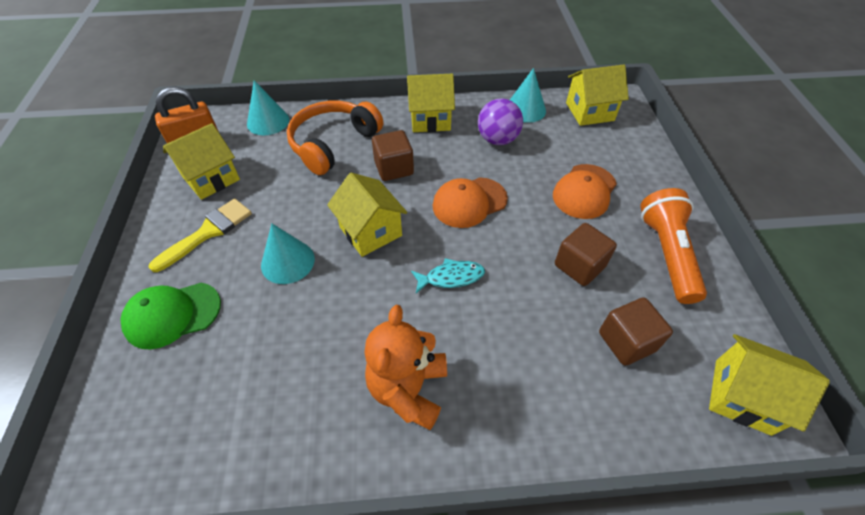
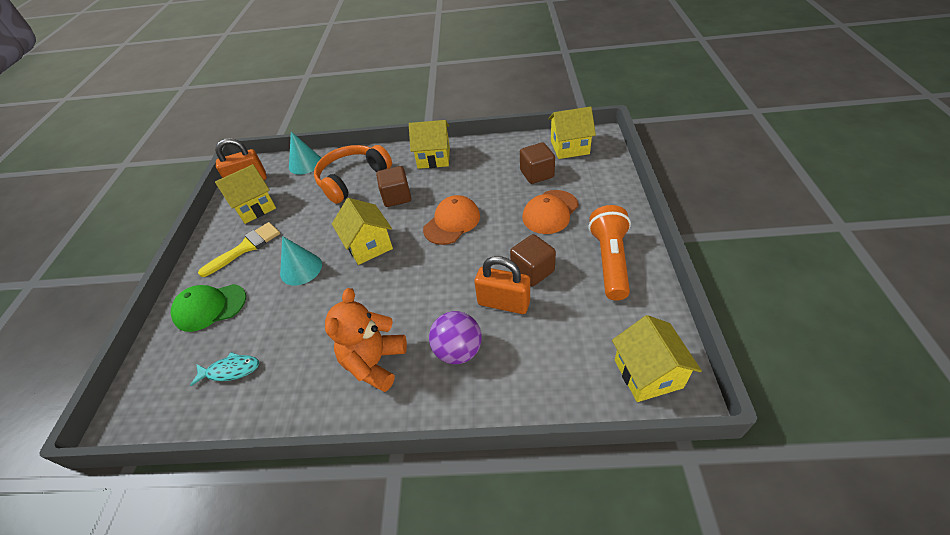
camera: 10 degrees right, 5 degrees down
turquoise fish [411,258,485,293] -> turquoise fish moved to [190,352,259,386]
orange cap [433,177,508,228] -> orange cap turned 150 degrees clockwise [423,195,480,245]
purple ball [478,98,523,145] -> purple ball moved to [429,311,482,364]
turquoise cone [510,68,546,123] -> none
brown cube [599,297,673,366] -> brown cube moved to [520,142,555,184]
yellow house [709,334,830,436] -> yellow house turned 45 degrees clockwise [612,315,702,402]
none -> orange padlock [474,256,530,314]

